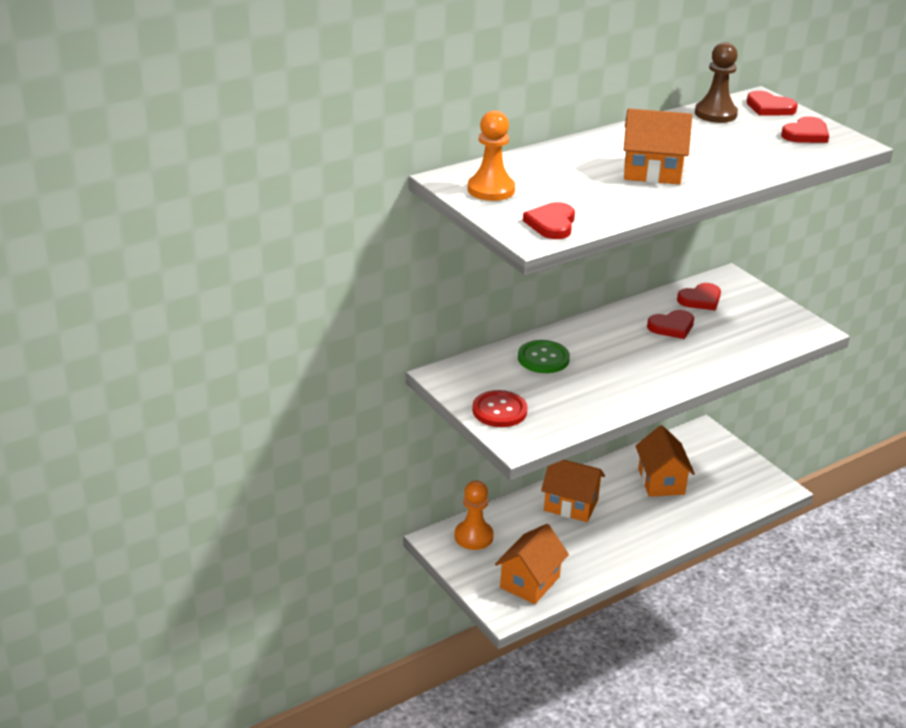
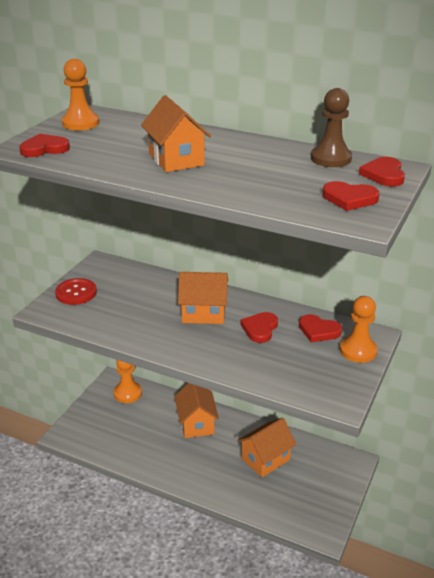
camera: 60 degrees right, 0 degrees up
orange house [495,524,569,604] -> orange house moved to [178,272,228,324]
green button [518,340,570,373] -> none
red heart [647,310,694,339] -> red heart turned 75 degrees clockwise [240,312,278,343]
none -> orange pawn [340,296,377,363]

